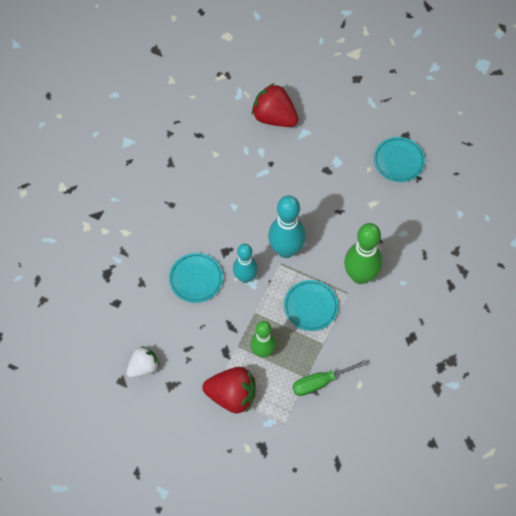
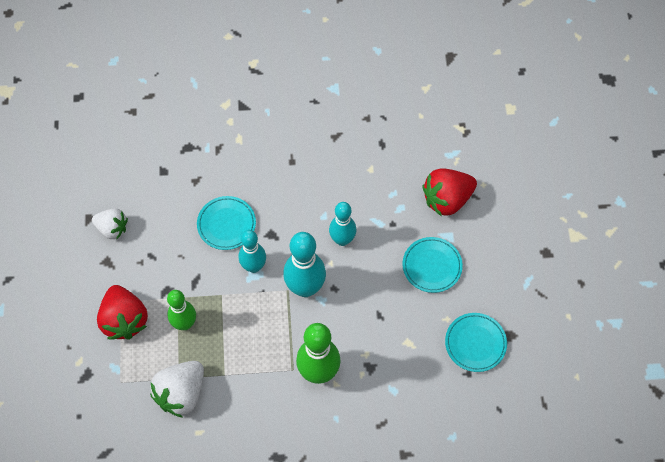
camera: 60 degrees right, 0 degrees up
red strawberry [252,83,298,127] -> red strawberry turned 120 degrees counterclockwise [423,168,477,217]
turquoise plate [284,280,339,331] -> turquoise plate moved to [402,237,463,293]
green screwdriver [292,360,367,396] -> white strawberry [150,361,204,418]
none -> turquoise bowling pin [329,202,356,246]

